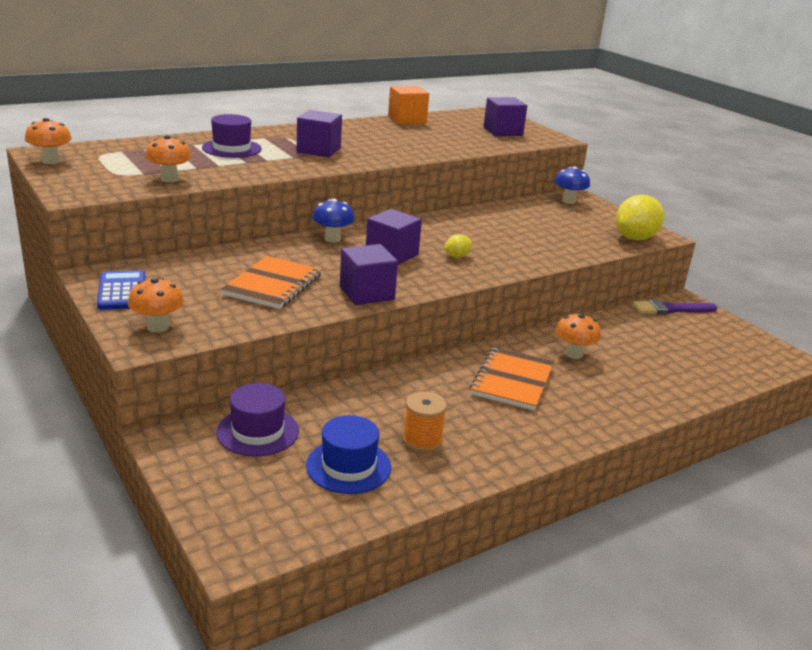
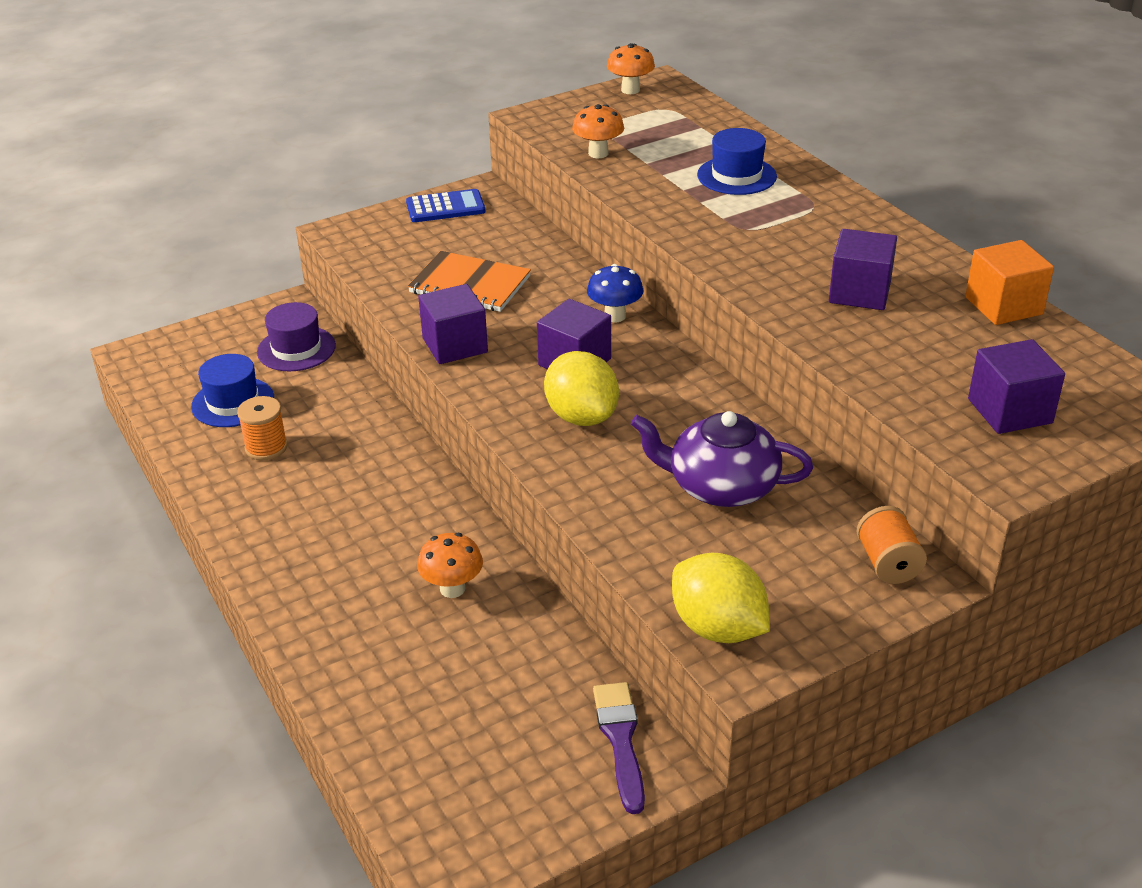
camera: 95 degrees right, 10 degrees up
orange mushroom [128,277,184,333] -> none
purple hat [202,114,262,158] -> blue hat [697,128,777,195]
purple cube [297,110,342,157] -> purple cube moved to [829,229,897,310]
yellow lemon [444,234,473,258] -> yellow lemon [544,351,619,426], size x2.09
orange notebook [470,347,554,410] -> none
blue mushroom [554,166,590,204] -> orange spool [856,506,927,584]
none -> purple teapot [631,411,813,507]

